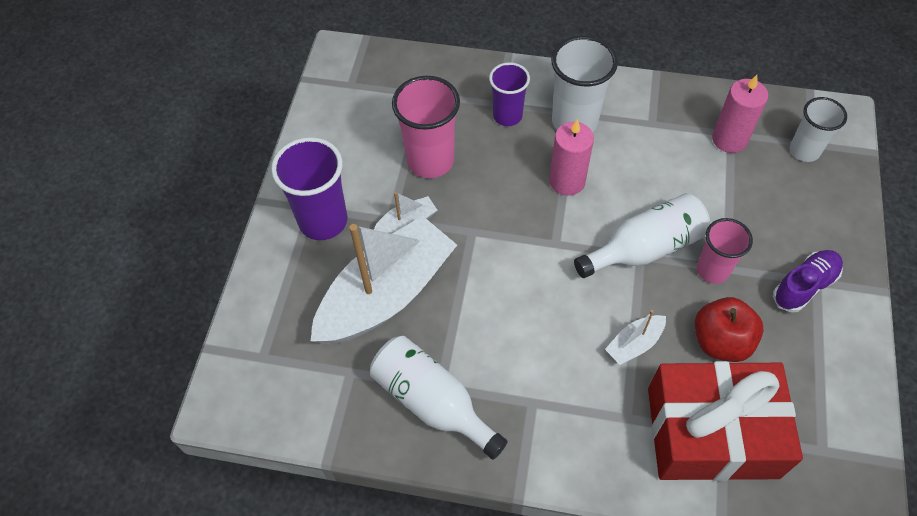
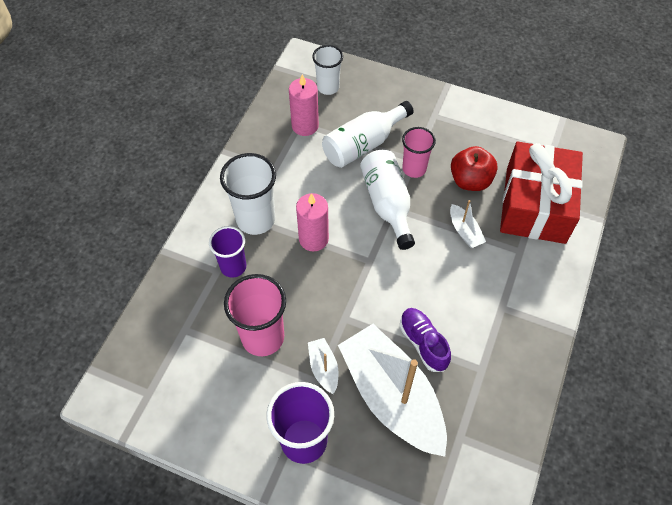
camera: 80 degrees left, 0 degrees up
white bottle [370,336,508,460] -> white bottle moved to [322,101,414,168]
purple shoe [773,250,843,313] -> purple shoe moved to [400,308,451,372]

